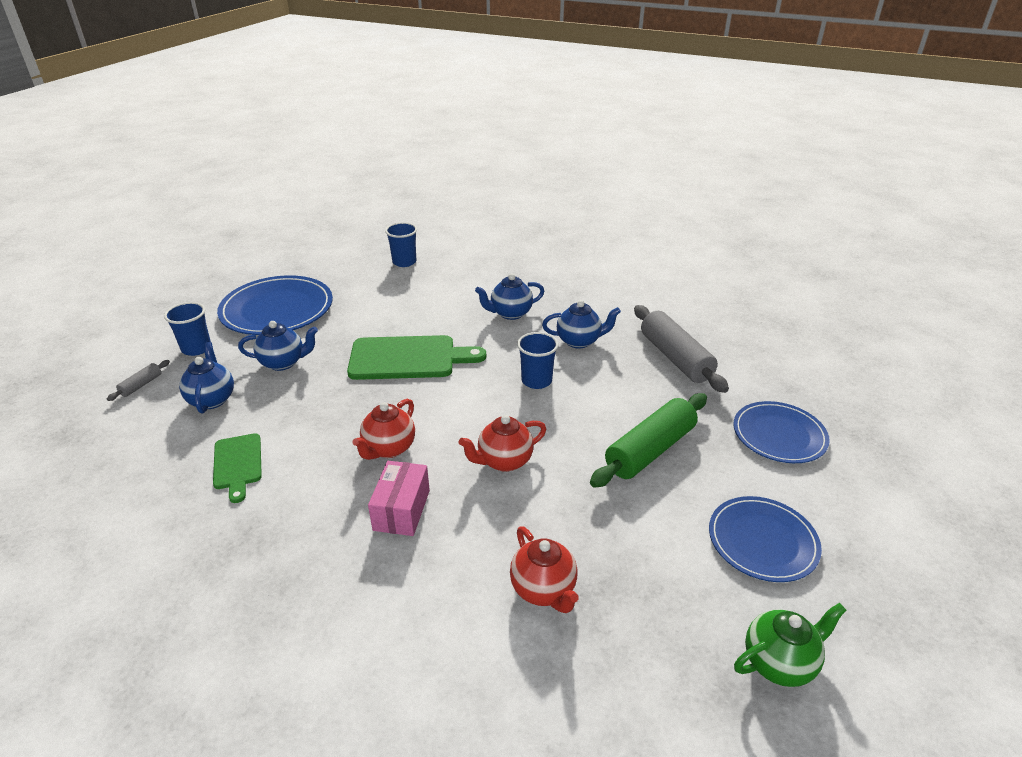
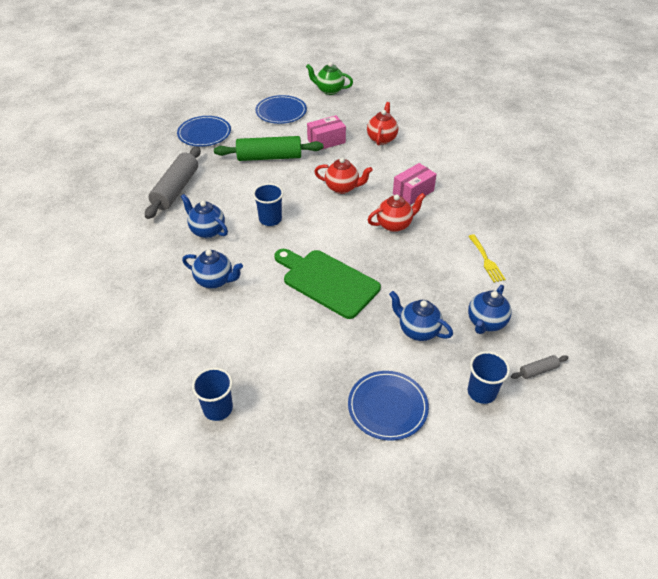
camera: 140 degrees left, 10 degrees up
green cutting board [213,433,262,503] -> yellow fork [468,235,506,283]
blue plate [217,275,333,335] -> blue plate [348,371,429,441], size x0.65
none -> pink box [307,115,346,150]

